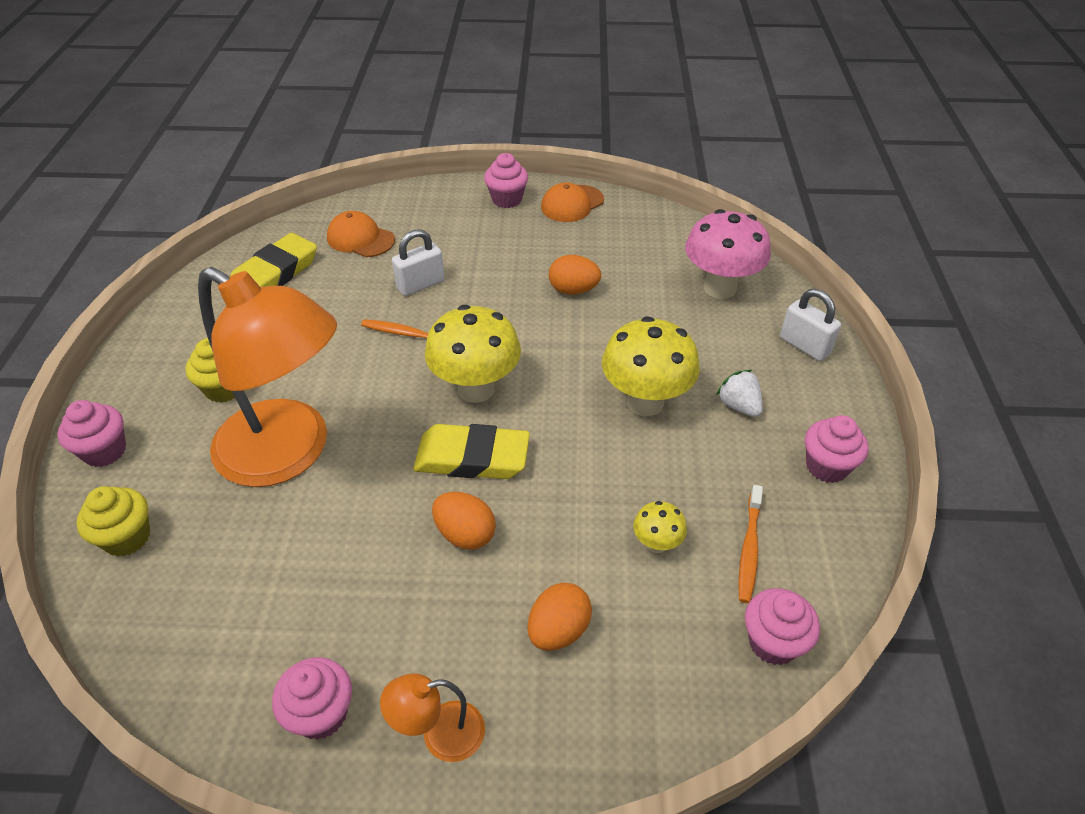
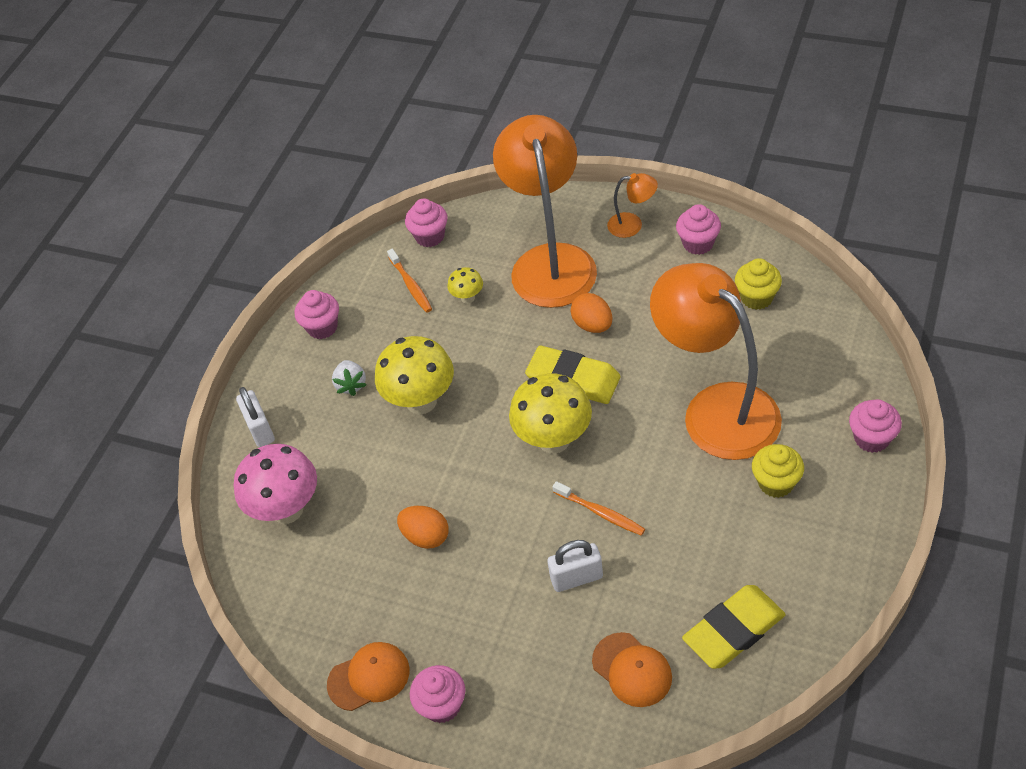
camera: 155 degrees left, 5 degrees up
yellow cupcake [76,486,150,557] -> yellow cupcake moved to [735,258,782,310]
orange egg [527,583,592,651] -> orange lamp [493,115,597,308]
orange toothbrush [738,485,763,603] -> orange toothbrush turned 120 degrees clockwise [387,249,432,313]

